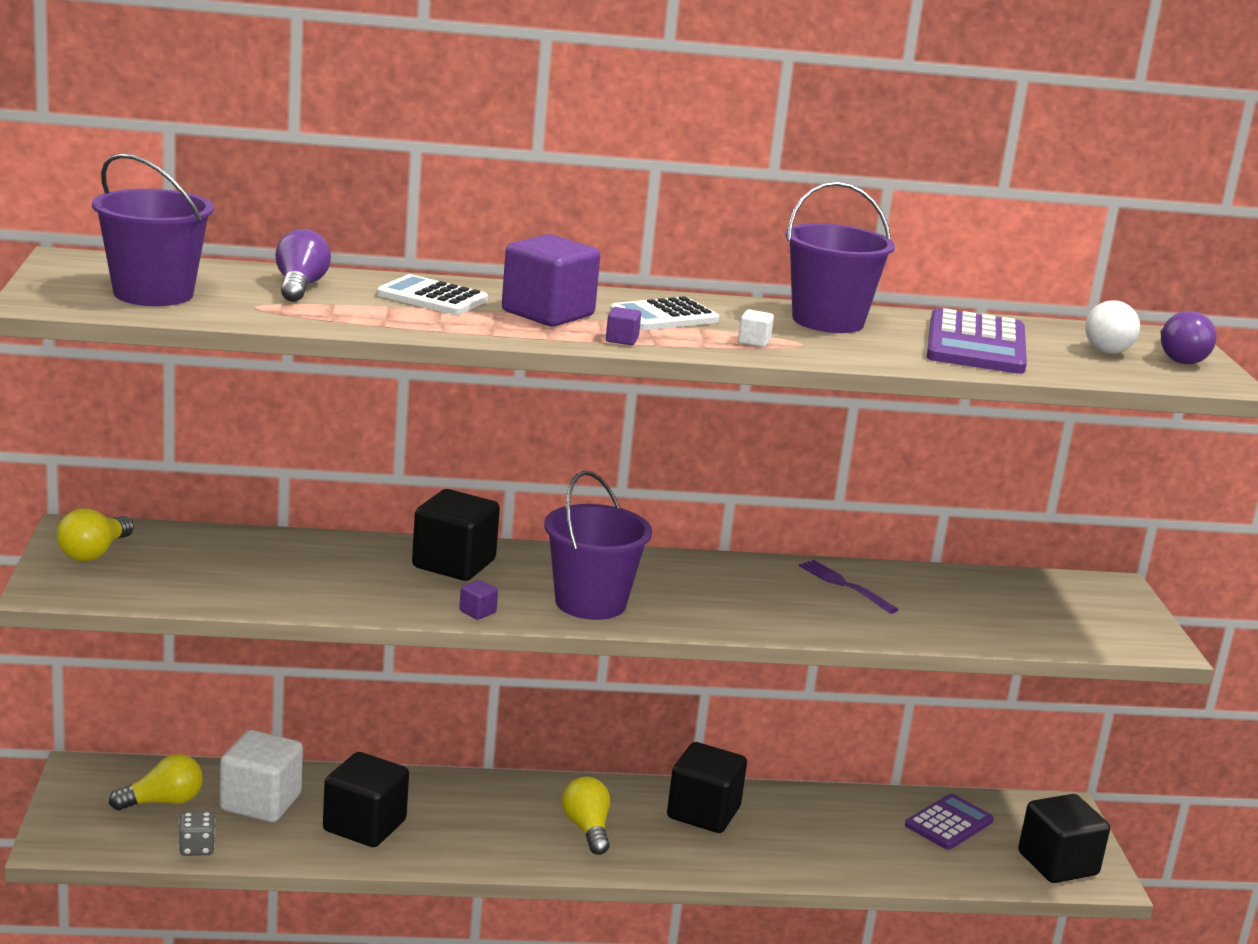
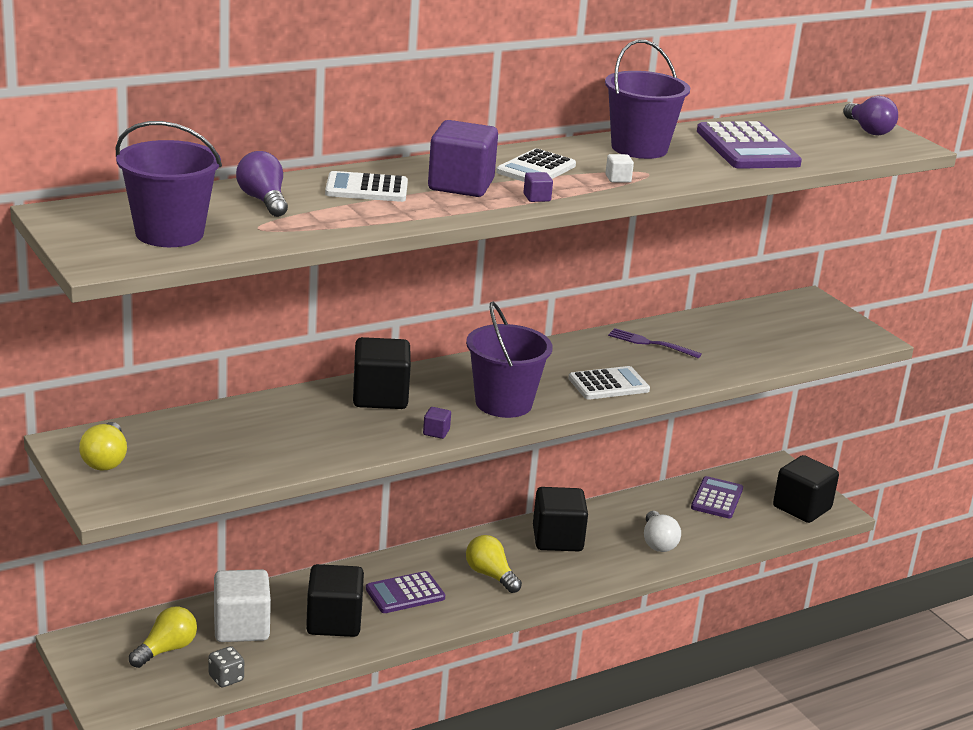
camera: 25 degrees left, 5 degrees up
white light bulb [1085,300,1140,354] -> white light bulb moved to [644,511,681,552]
none -> purple calculator [366,571,445,613]
none -> white calculator [568,366,650,400]

